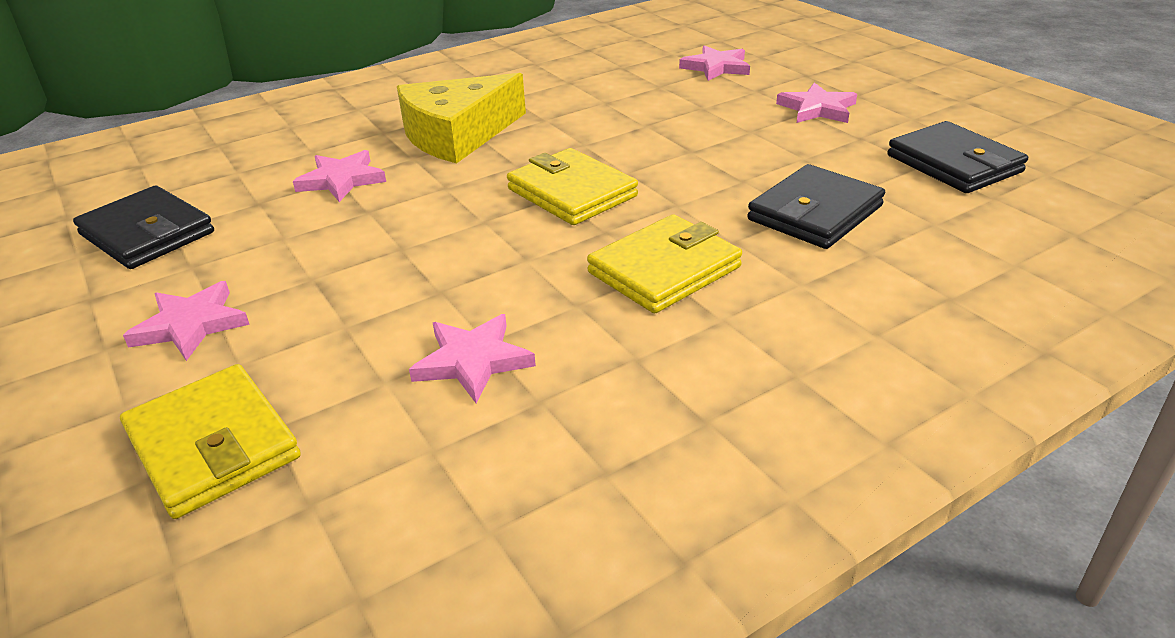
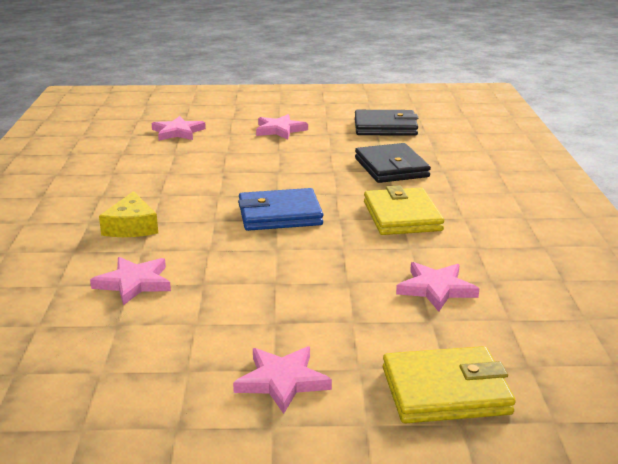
camera: 60 degrees left, 10 degrees down
black wallet [73,186,214,269] -> none
yellow cheese [397,73,526,164] -> yellow cheese [99,191,158,237], size x0.58
yellow wallet [507,148,638,225] -> blue wallet [238,188,323,231]

